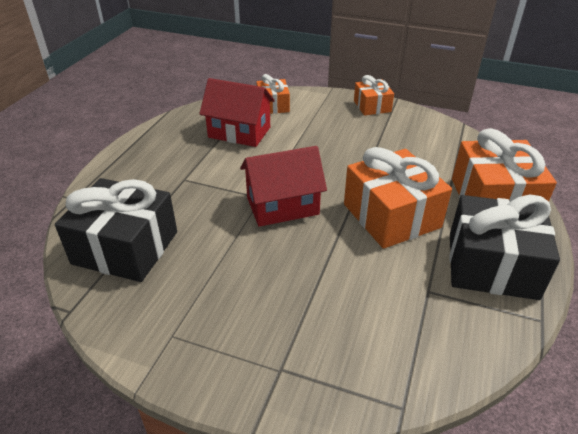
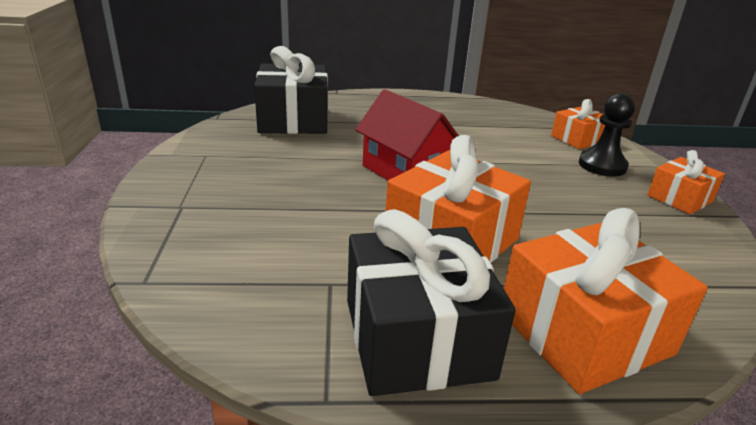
camera: 65 degrees right, 10 degrees down
red house [199,78,275,147] -> none
none -> black pawn [579,93,635,177]

